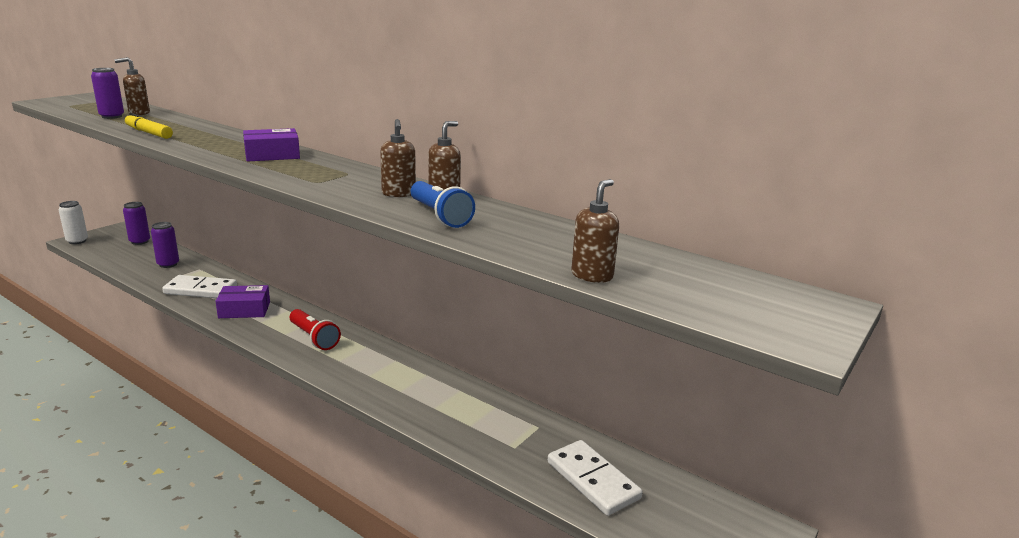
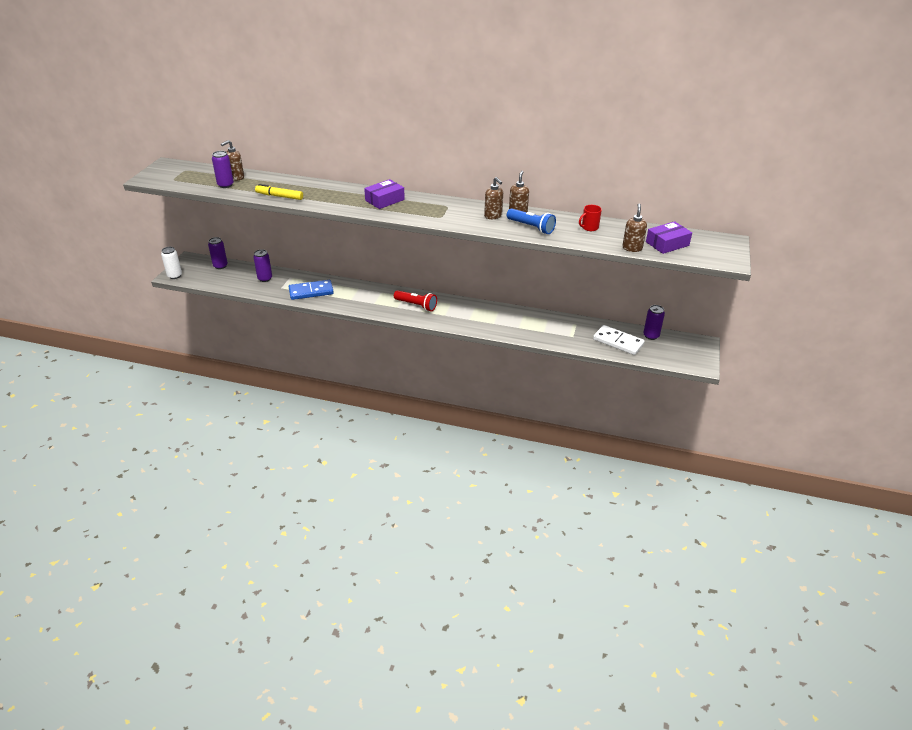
camera: 20 degrees left, 15 degrees up
white domino [162,275,237,298] -> blue domino [289,280,334,300]
purple box [215,285,270,318] -> purple box moved to [646,221,692,254]
none -> red mug [579,205,602,231]
none -> purple can [643,305,665,340]

